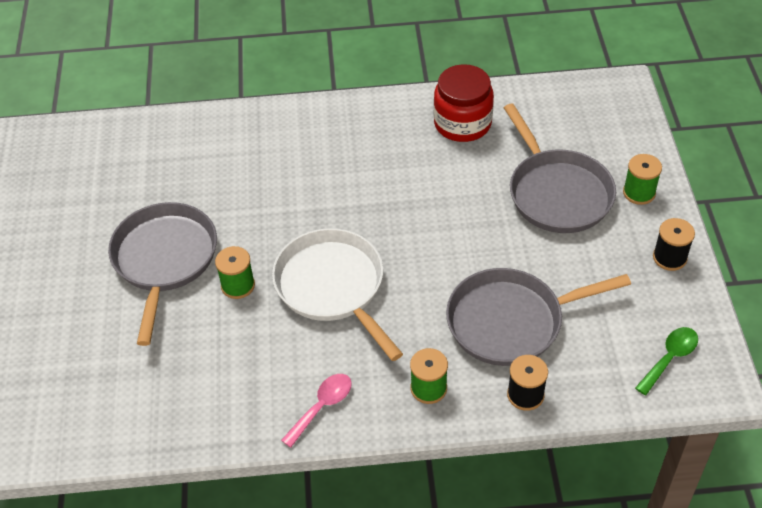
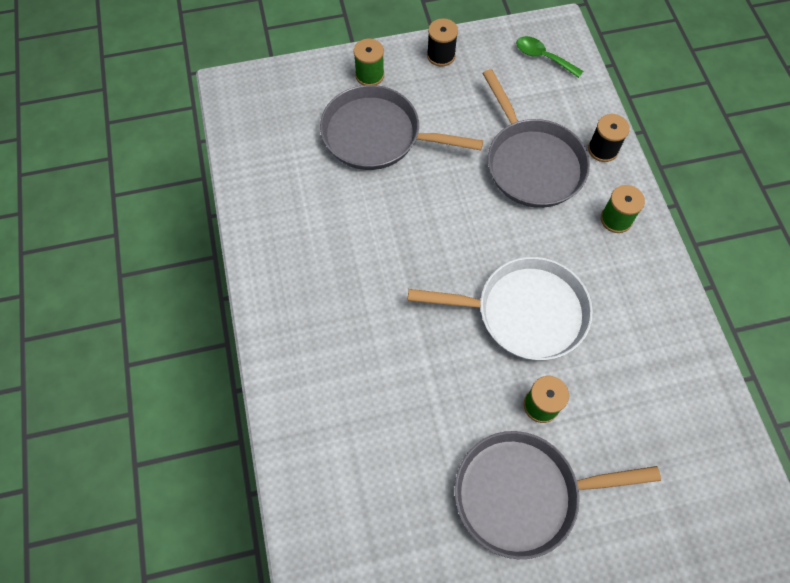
camera: 100 degrees left, 15 degrees up
white pan [272,228,403,361] -> white pan turned 135 degrees counterclockwise [408,257,593,360]
pink spoon [281,374,352,448] -> none
red jar [434,64,494,142] -> none
grey pan [504,103,616,233] -> grey pan turned 135 degrees counterclockwise [320,85,483,170]

